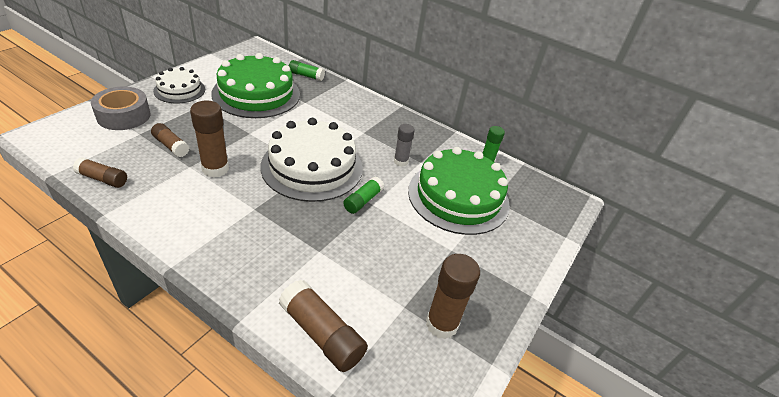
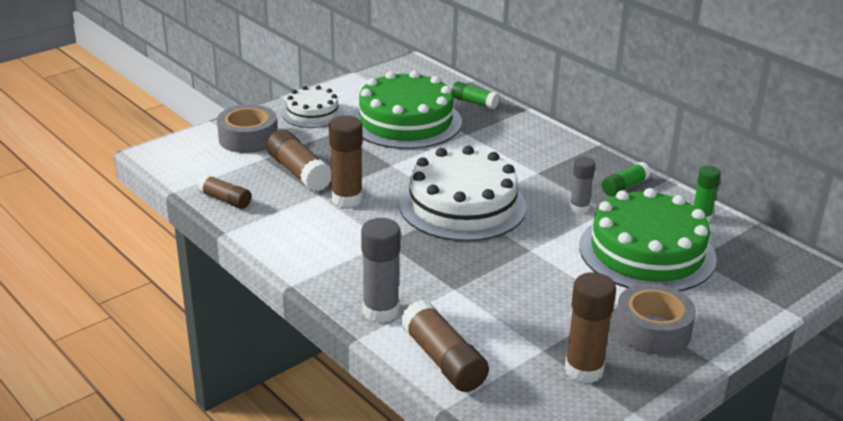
camera: 20 degrees right, 10 degrees down
brown glue stick [151,123,189,157] -> brown glue stick [266,129,332,191], size x1.60
green glue stick [343,177,384,214] -> green glue stick moved to [602,162,651,196]
none -> grey glue stick [361,218,401,323]
none -> grey tape [615,283,696,355]

